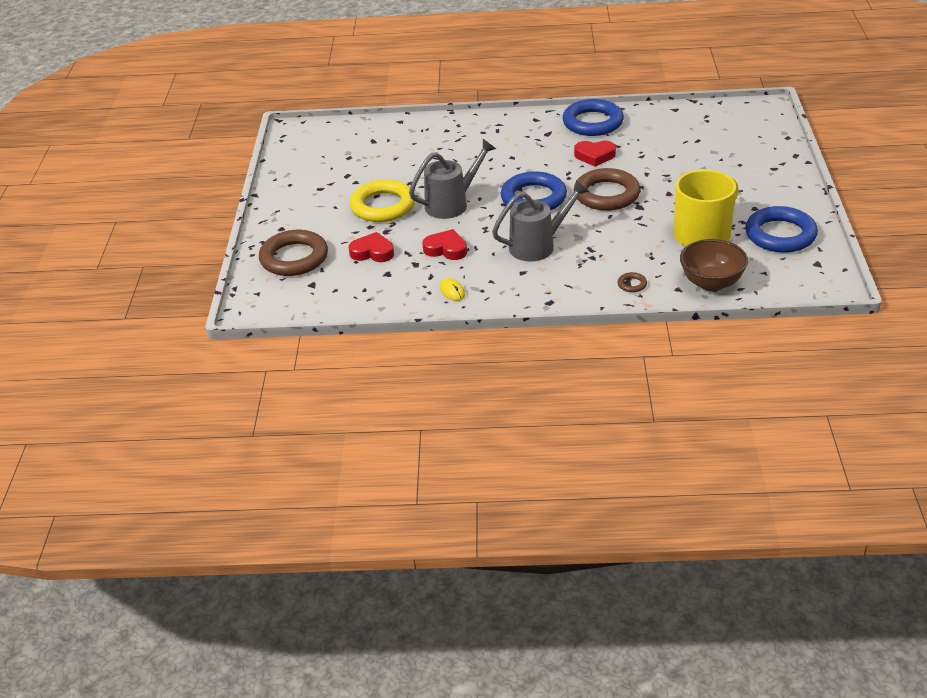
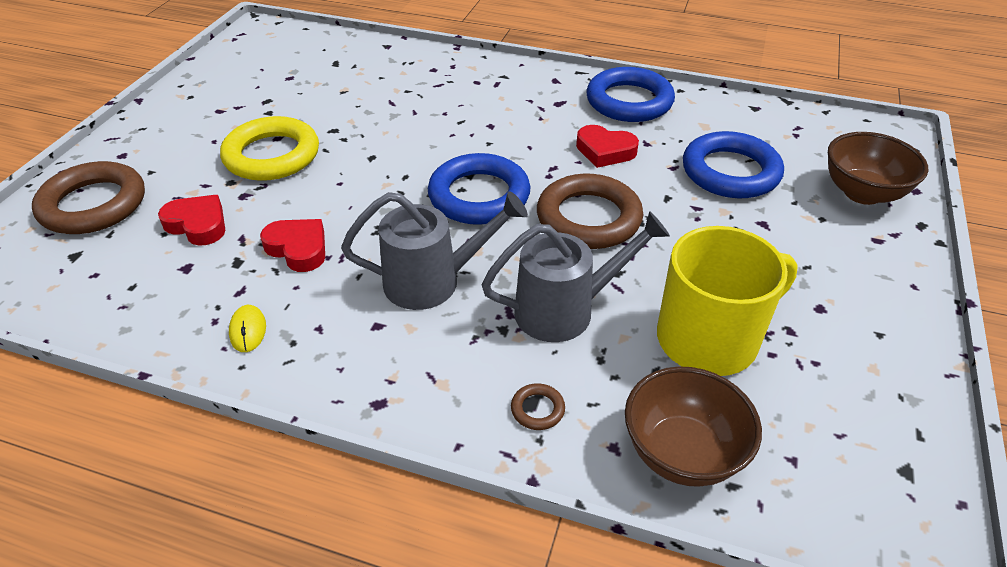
camera: 15 degrees right, 5 degrees up
grey watering can [409,139,496,219] -> grey watering can moved to [481,211,670,342]
blue ring [745,206,818,253] -> blue ring moved to [683,131,784,198]
none -> brown bowl [828,132,928,205]

